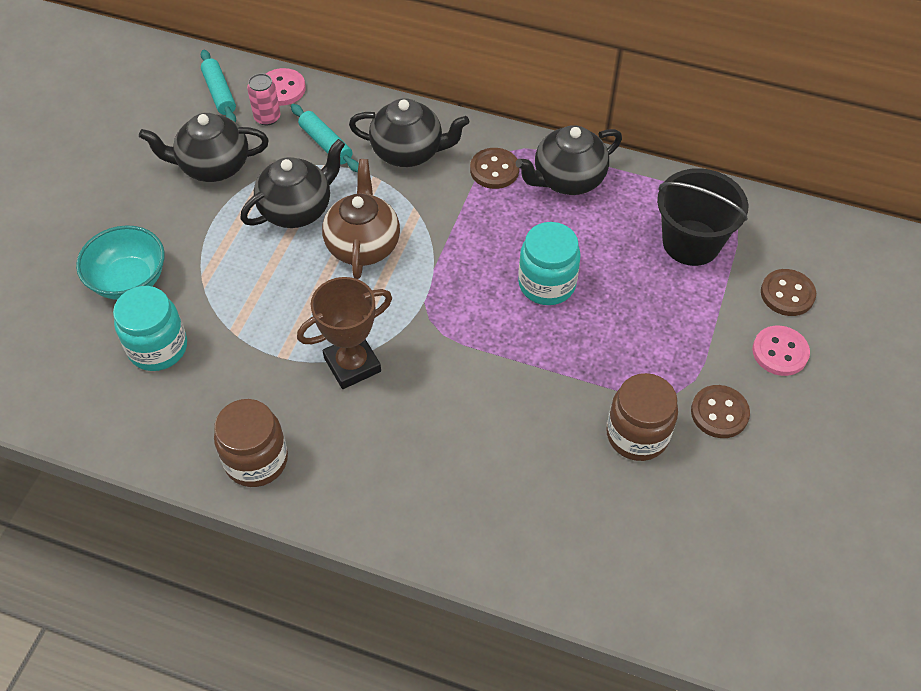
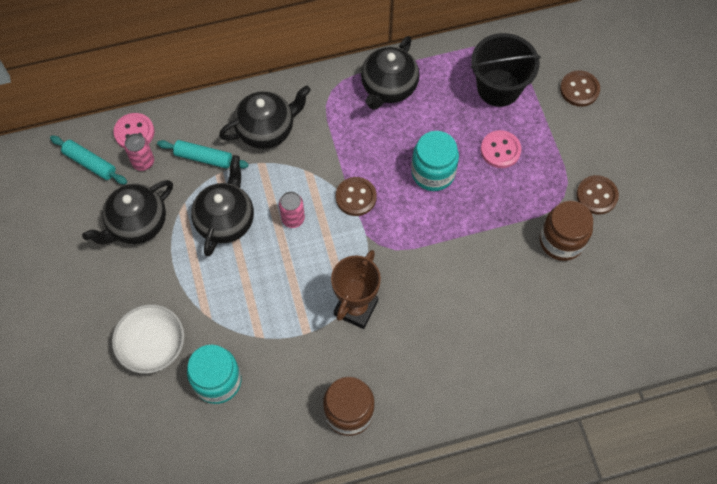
camera: 35 degrees left, 10 degrees up
turquoise bowl [76,225,165,300] -> white bowl [112,304,184,374]
brown teapot [322,159,400,279] -> pink can [279,191,305,228]
brown button [470,148,519,189] -> brown button moved to [336,177,377,216]
pink button [752,326,810,376] -> pink button moved to [481,130,521,168]

